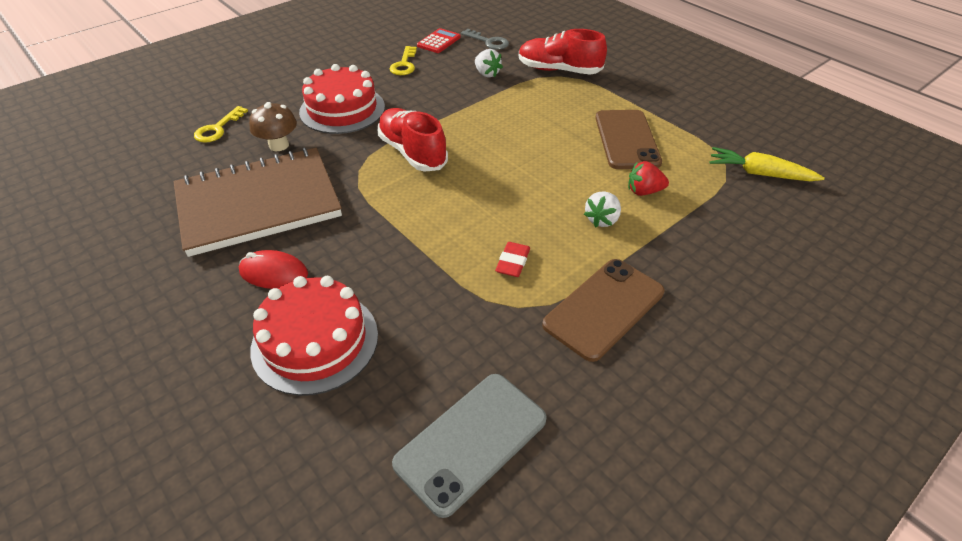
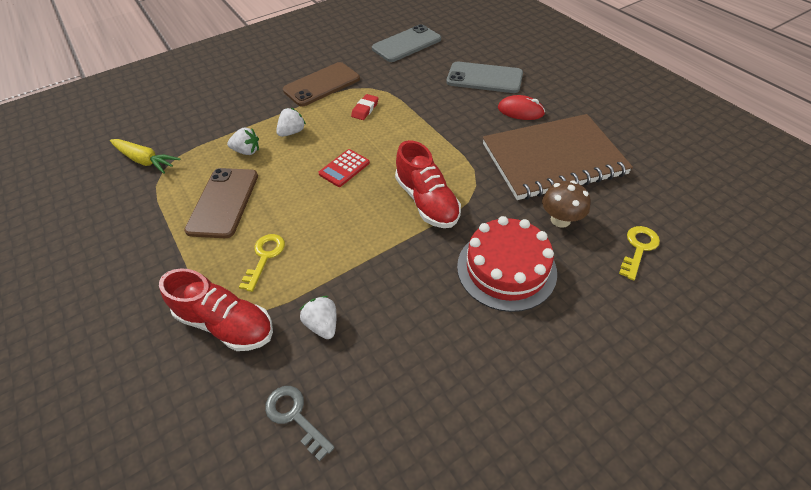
camera: 170 degrees left, 5 degrees up
red cake [250,276,378,396] -> grey phone [446,62,523,93]
yellow key [390,46,417,75] -> yellow key moved to [239,234,285,292]
red calculator [417,28,461,53] -> red calculator moved to [318,149,370,187]
red strawberry [628,161,669,196] -> white strawberry [227,127,259,155]

